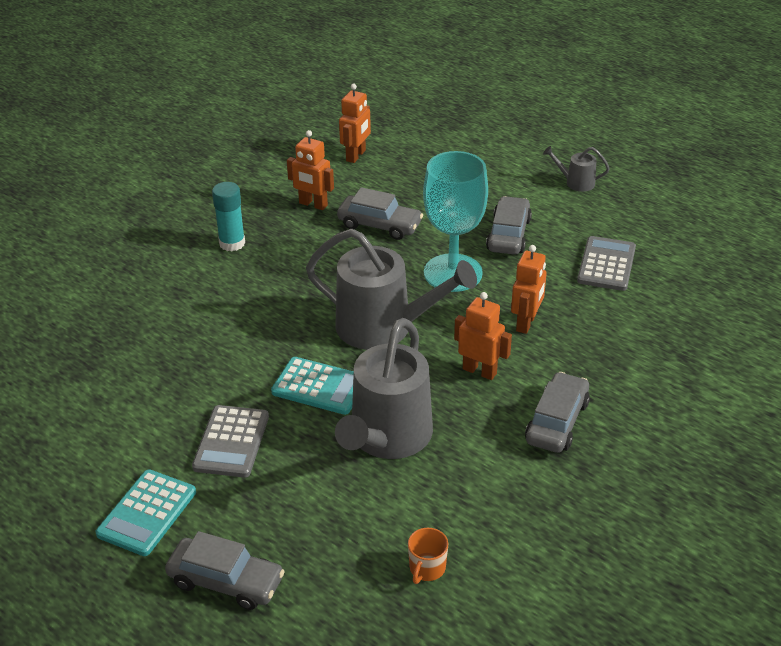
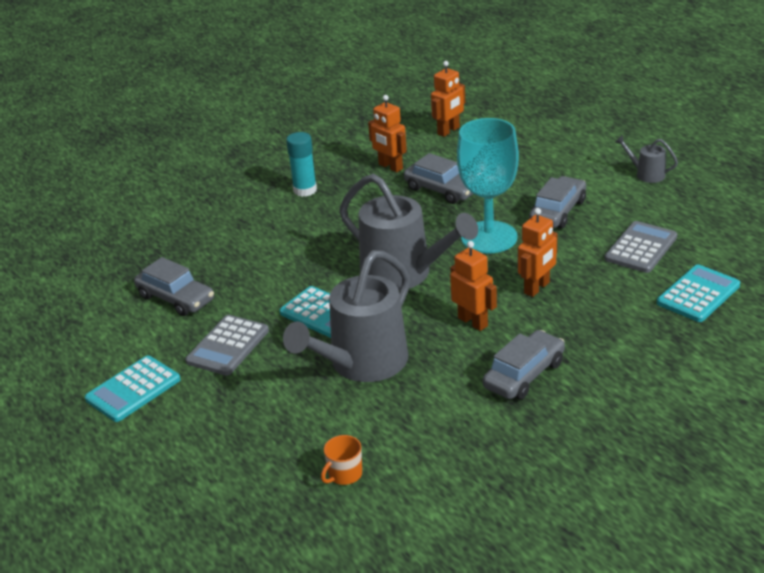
camera: 20 degrees right, 5 degrees down
grey car [165,531,285,610] -> grey car moved to [134,257,214,316]
none -> turquoise calculator [657,264,740,322]

